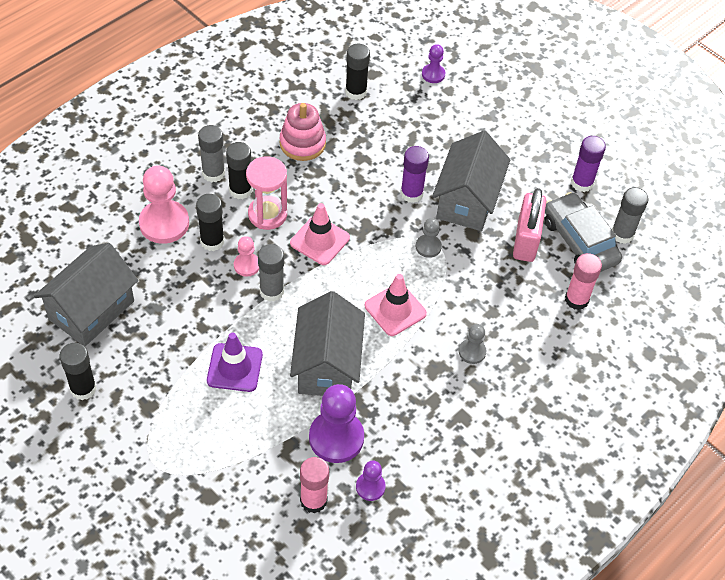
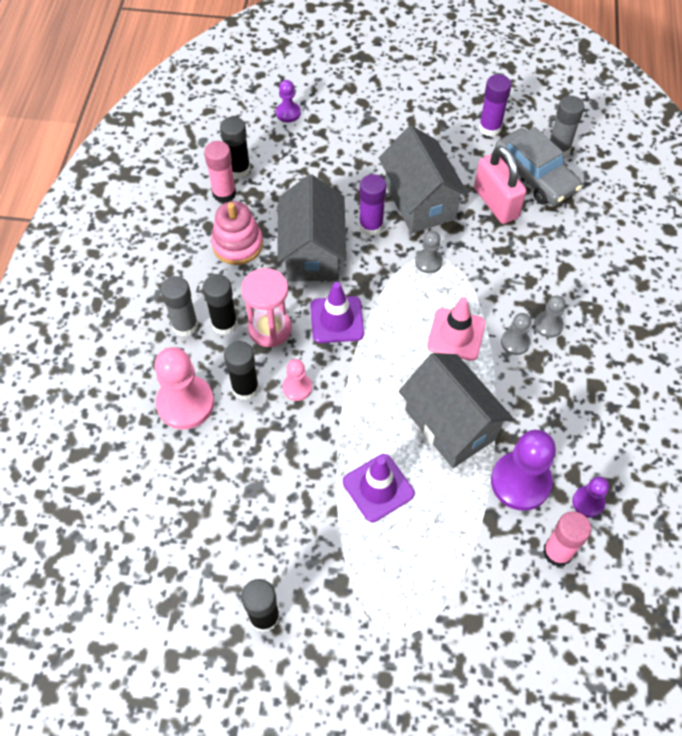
camera: 35 degrees left, 5 degrees up
grey house [33,243,138,346] -> grey house moved to [277,174,346,282]
grey glue stick [258,244,284,301] -> none
pink traffic cone [290,203,350,265] -> purple traffic cone [310,282,364,343]
grey car [545,192,622,272] -> grey car turned 150 degrees counterclockwise [495,127,582,205]
pink glue stick [565,253,602,310] -> pink glue stick moved to [204,141,236,203]
none -> grey pawn [501,313,531,355]

